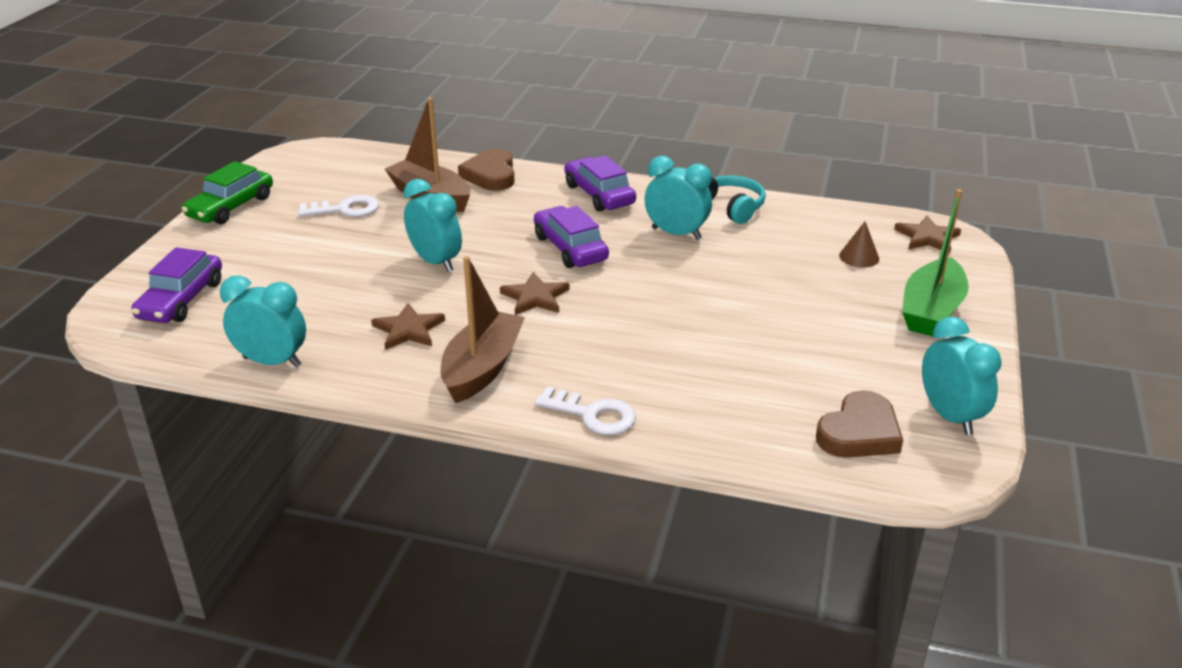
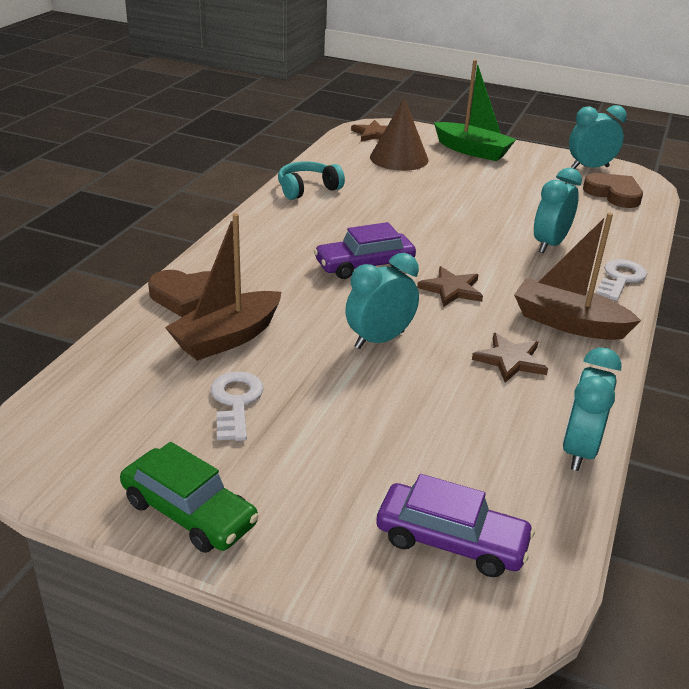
camera: 85 degrees left, 0 degrees up
purple car [564,155,636,212] -> none
turquoise clock [645,156,712,240] -> turquoise clock moved to [534,168,582,253]
brown cone [839,221,879,268] -> brown cone [370,98,429,171], size x1.96

